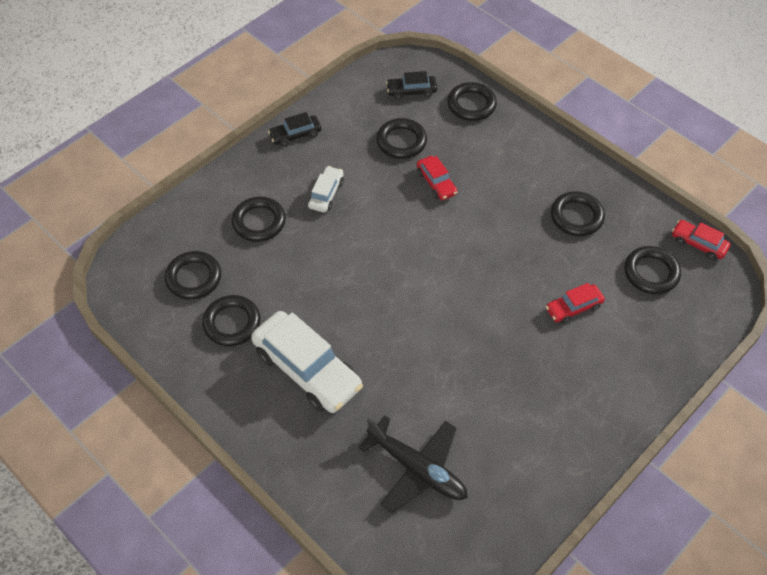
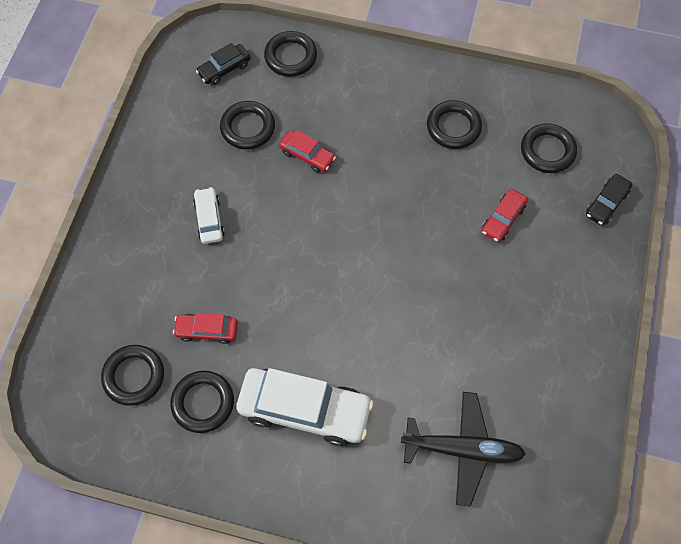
camera: 30 degrees left, 10 degrees up
black ring [232,197,286,242] -> none
black car [268,112,322,147] -> black car moved to [586,174,632,226]
red car [672,220,730,260] -> red car moved to [173,313,238,344]

